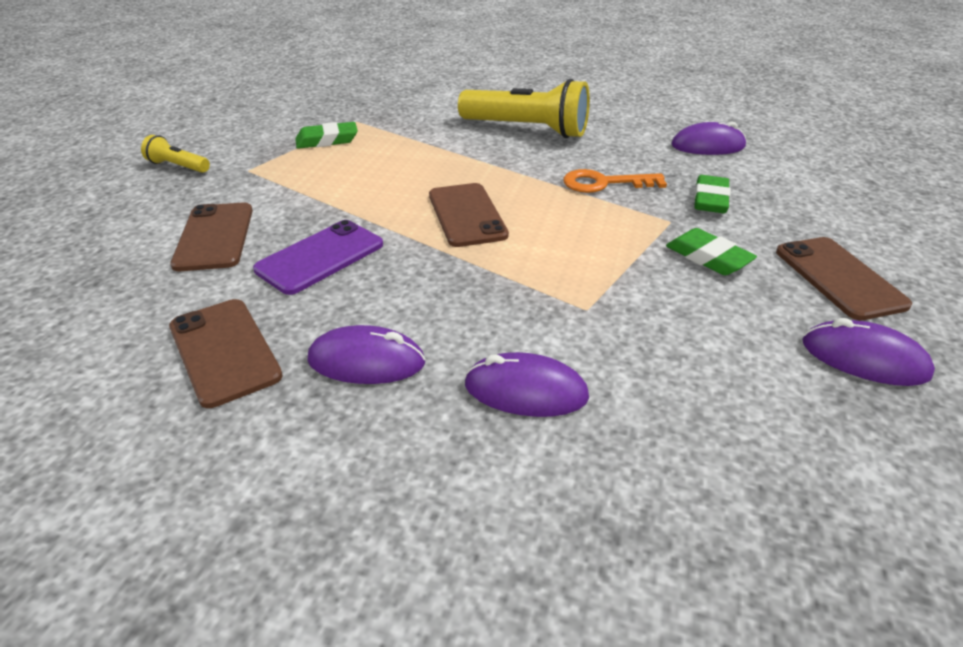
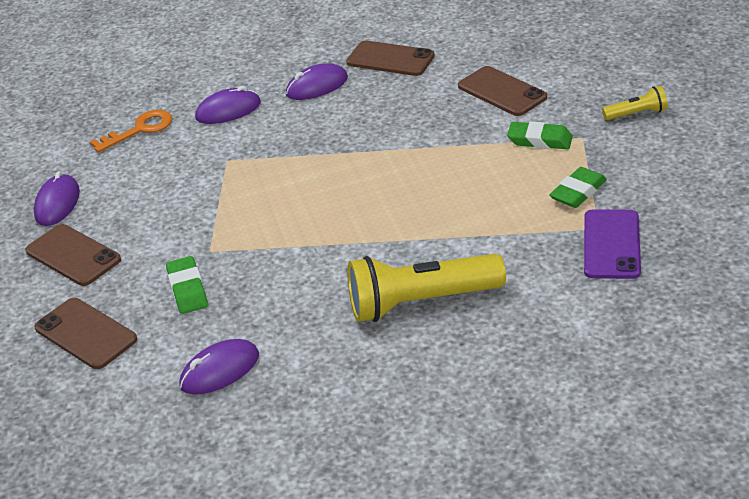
camera: 150 degrees right, 0 degrees up
purple phone [253,220,383,295] -> purple phone moved to [584,209,641,279]
brown phone [429,183,509,247] -> brown phone moved to [34,298,137,369]
orange key [563,169,667,193] -> orange key moved to [90,110,172,153]
green eraser [666,228,757,275] -> green eraser moved to [507,121,573,149]
purple mouse [802,318,935,386] -> purple mouse turned 75 degrees counterclockwise [34,171,80,226]

